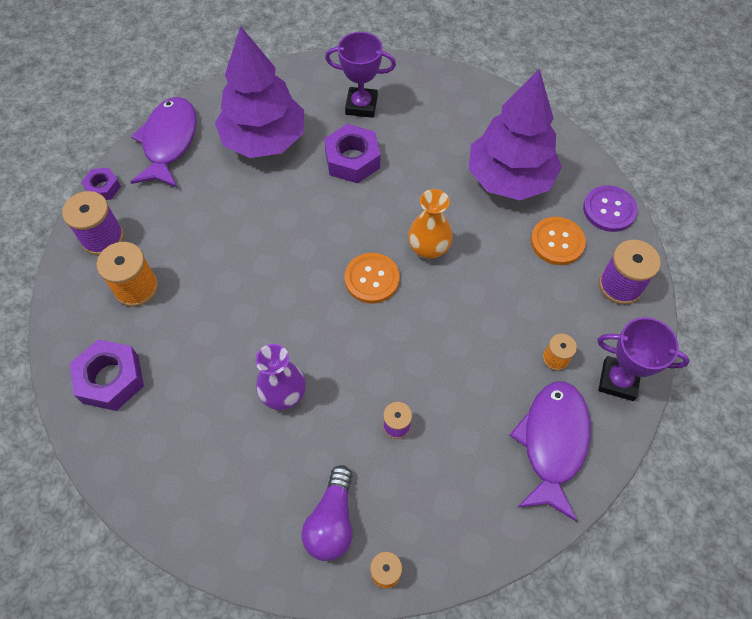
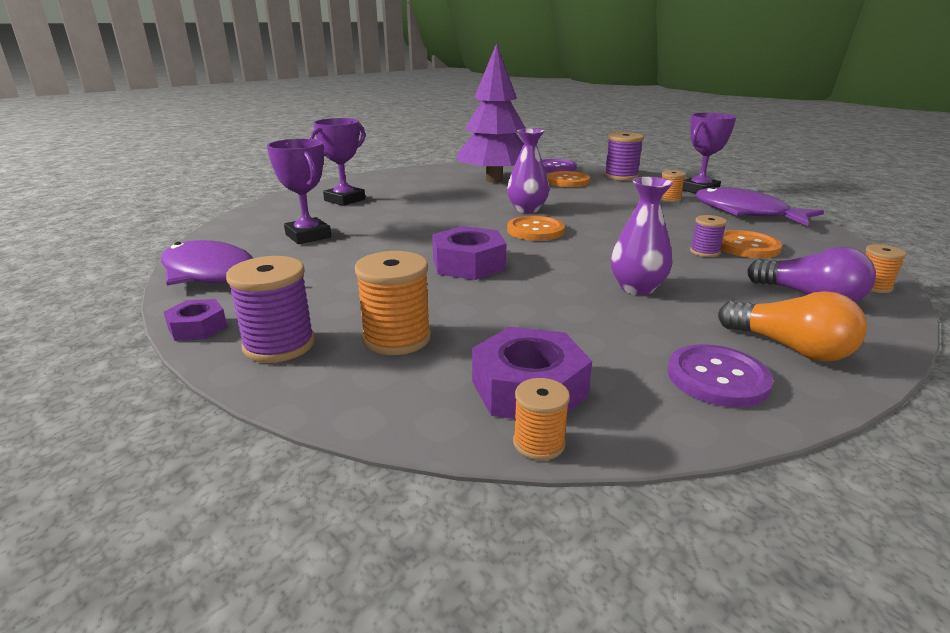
camera: 60 degrees left, 35 degrees down
purple tree [215,26,304,158] -> purple trophy [267,139,331,244]
purple nut [324,124,380,183] -> purple nut moved to [432,226,507,280]
orange vase [408,189,453,259] -> purple vase [507,128,549,213]
none -> orange spool [513,378,570,460]
none -> purple button [667,344,773,408]
none -> orange light bulb [718,291,867,362]
none -> orange button [720,230,782,258]

